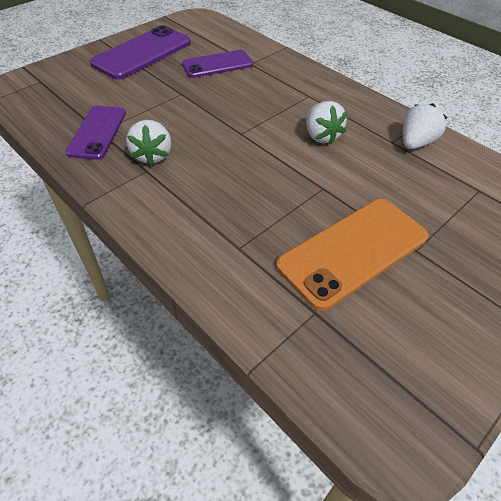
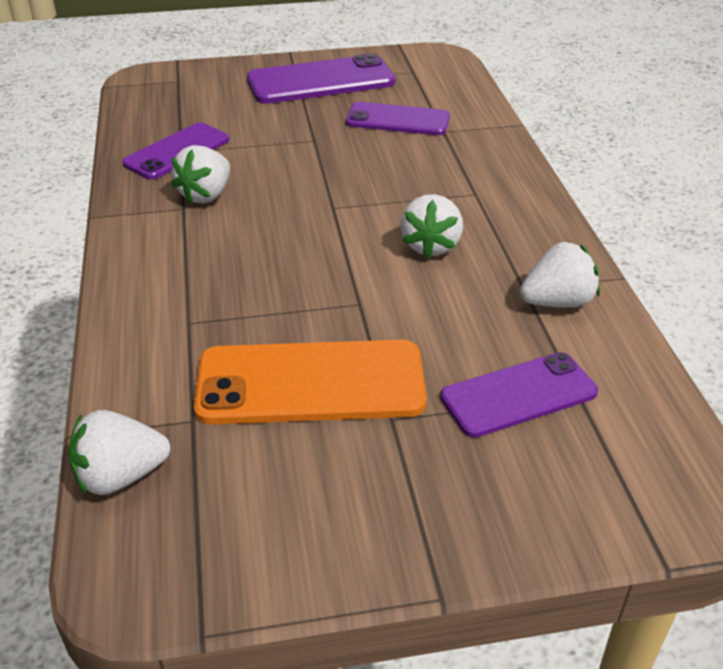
camera: 35 degrees right, 10 degrees down
none -> white strawberry [68,410,170,495]
none -> purple phone [440,352,598,438]

